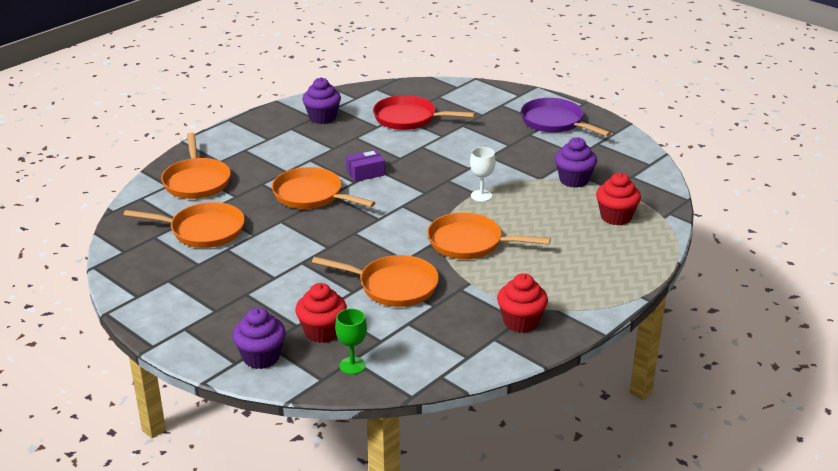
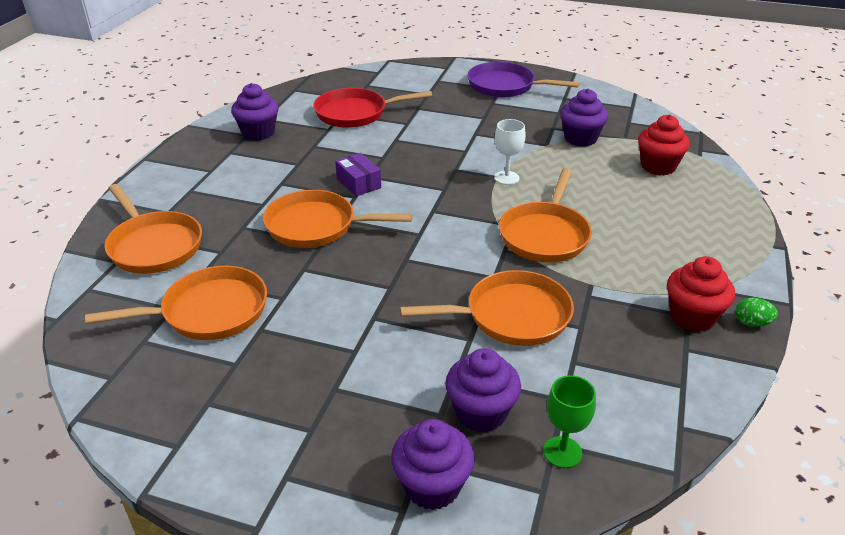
camera: 25 degrees left, 5 degrees up
red cupcake [295,283,347,343] -> purple cupcake [445,348,521,433]
purple box [346,150,385,182] -> purple box turned 75 degrees counterclockwise [335,153,381,197]
orange pan [427,213,551,259] -> orange pan turned 60 degrees counterclockwise [499,168,592,262]
none -> green egg [736,298,778,327]

